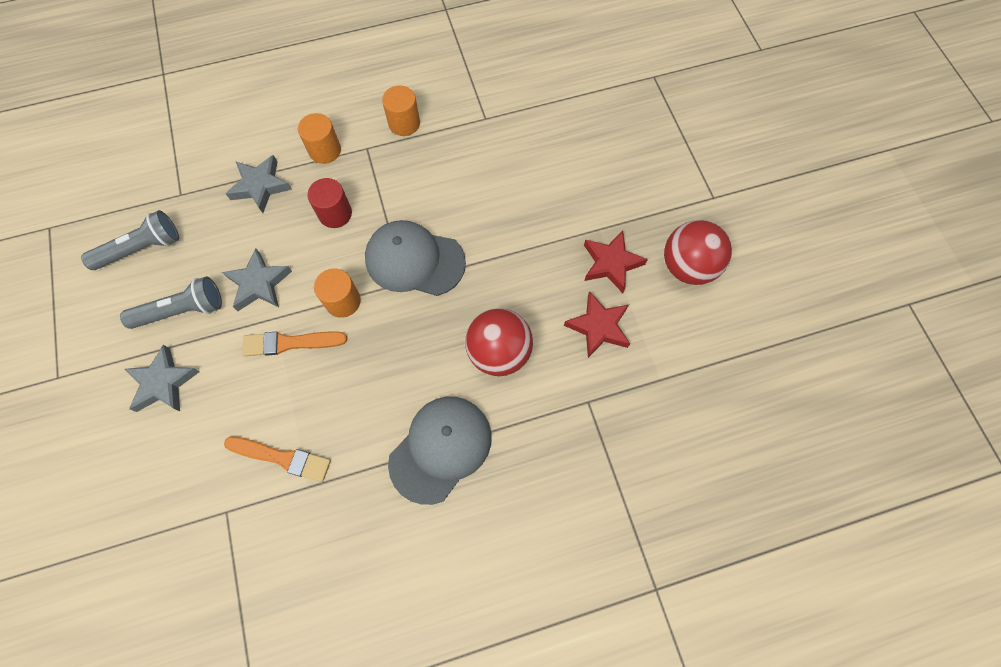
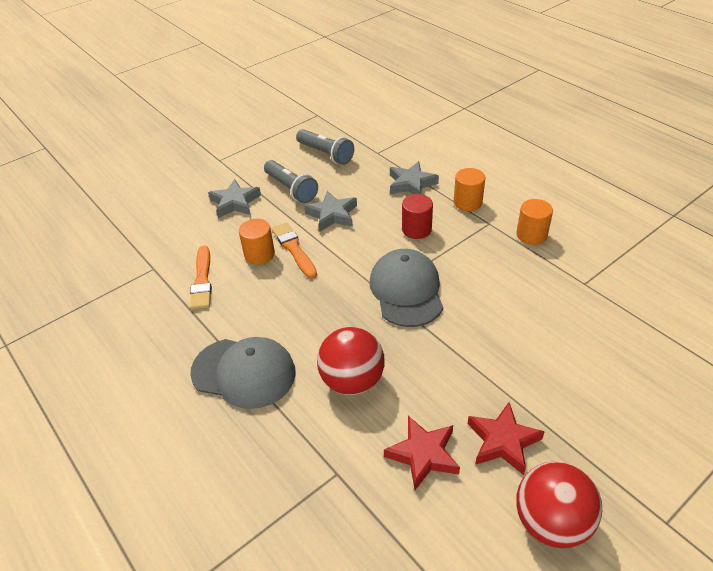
camera: 70 degrees right, 25 degrees down
orange cylinder [314,269,361,318] -> orange cylinder moved to [239,219,275,265]

